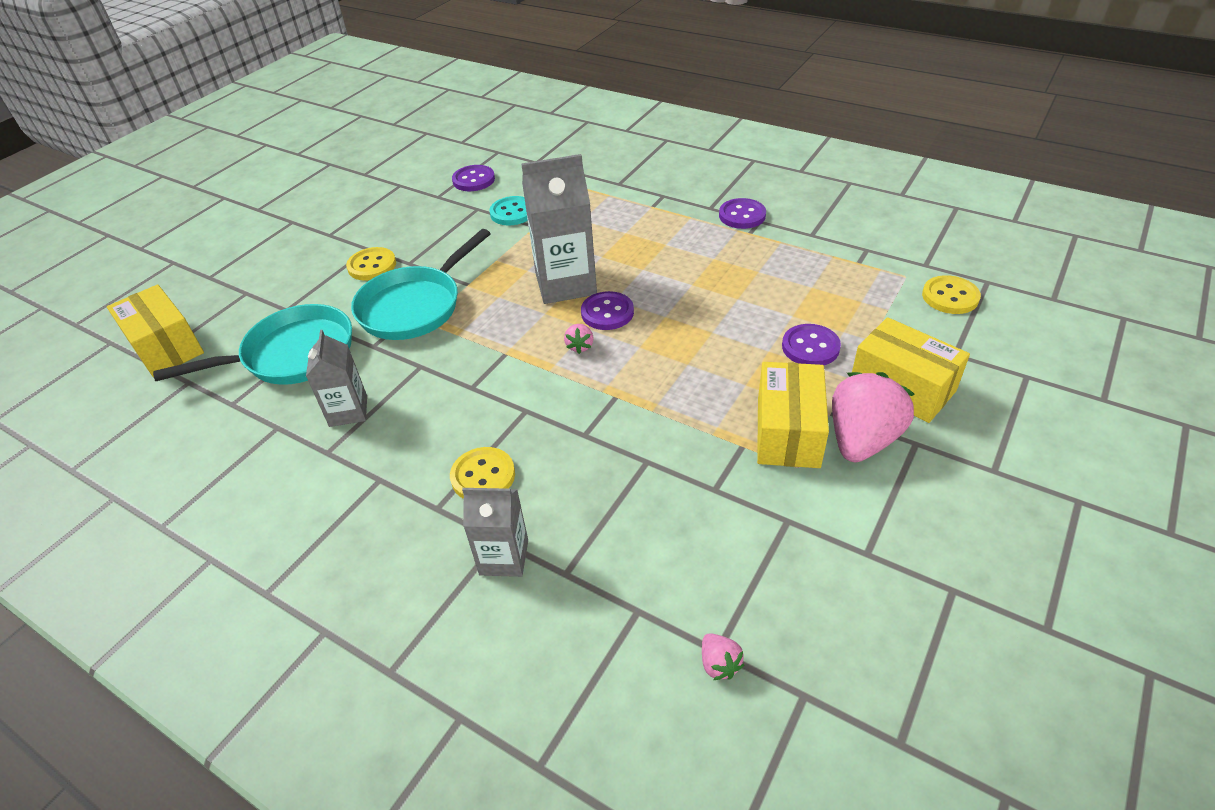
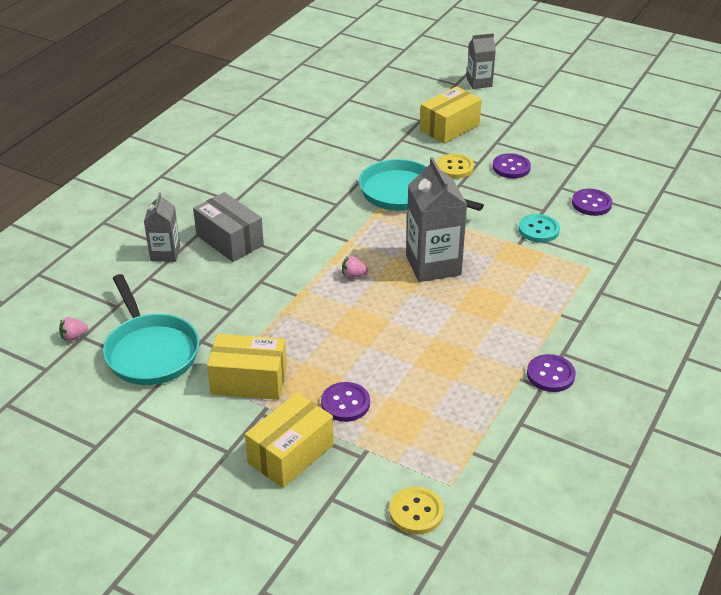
camera: 85 degrees right, 5 degrees down
yellow box [107,284,204,377] -> yellow box moved to [420,86,482,144]
turquoise pan [153,304,352,385] -> turquoise pan moved to [103,274,199,385]
grey carton [306,330,367,427] -> grey carton moved to [467,33,496,89]
yellow button [450,447,515,499] -> grey box [193,192,264,262]
purple button [581,291,634,330] -> purple button moved to [493,153,531,178]
pink strawberry [832,372,915,462] -> none

